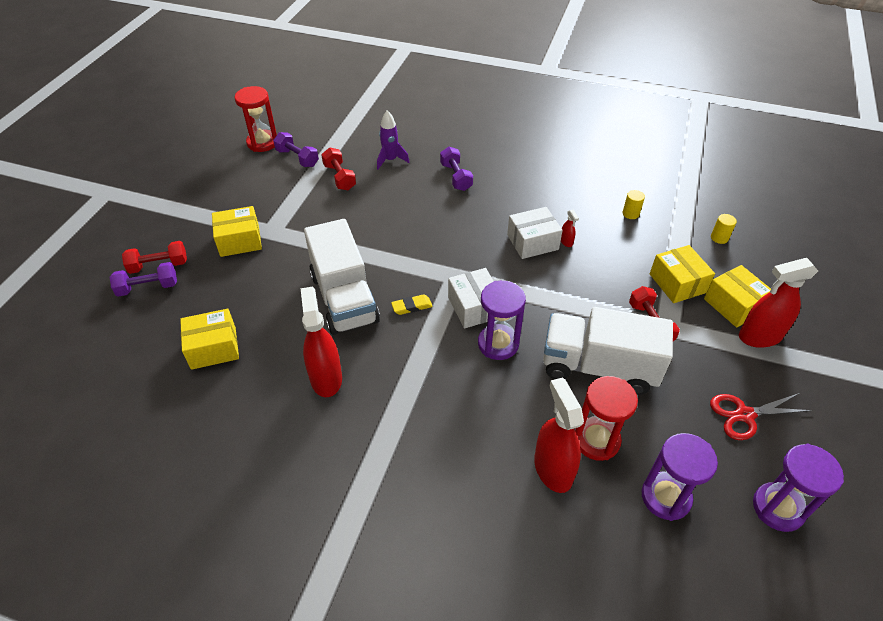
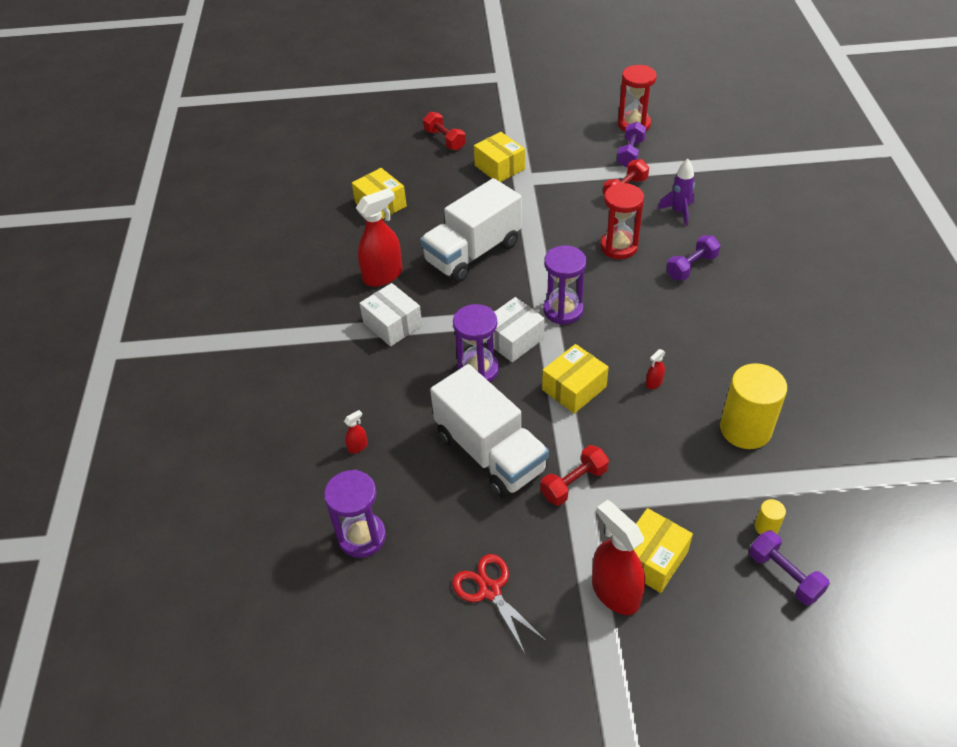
camera: 70 degrees right, 0 degrees up
purple dumbbell [110,262,177,297] -> purple dumbbell moved to [749,530,830,605]
yellow eraser [391,294,433,315] -> none
white box [507,207,563,259] -> white box moved to [359,283,422,347]
red spray bottle [534,377,584,493] -> red spray bottle [344,410,368,454], size x0.43
white truck [543,307,673,395] -> white truck turned 150 degrees clockwise [430,364,549,498]
red hourglass [575,376,638,461] -> red hourglass moved to [600,183,644,259]
yellow cylinder [623,190,645,219] -> yellow cylinder [720,363,787,449], size x2.33
yellow box [650,245,715,303] -> yellow box moved to [542,344,609,414]
purple hourglass [753,444,844,532] -> purple hourglass moved to [543,245,587,325]

